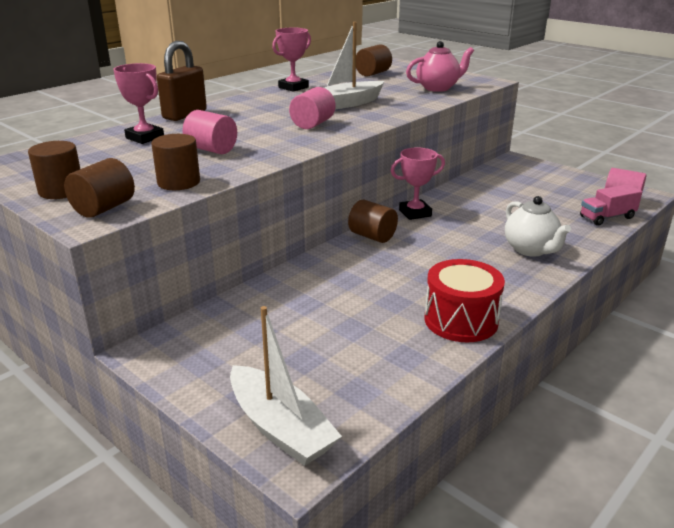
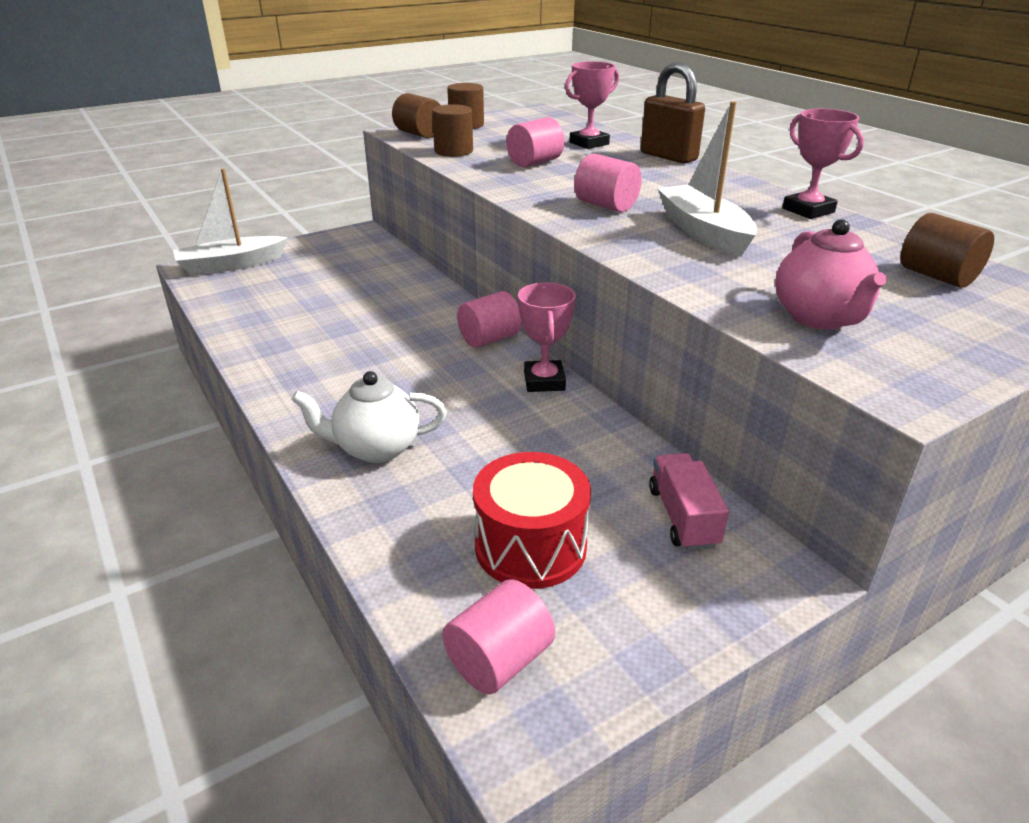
camera: 105 degrees right, 5 degrees up
brown cylinder [348,199,398,243] -> pink cylinder [457,291,521,348]
red drum [425,259,505,342] -> red drum moved to [473,452,591,589]
pink truck [580,184,642,226] -> pink truck moved to [649,453,729,551]

